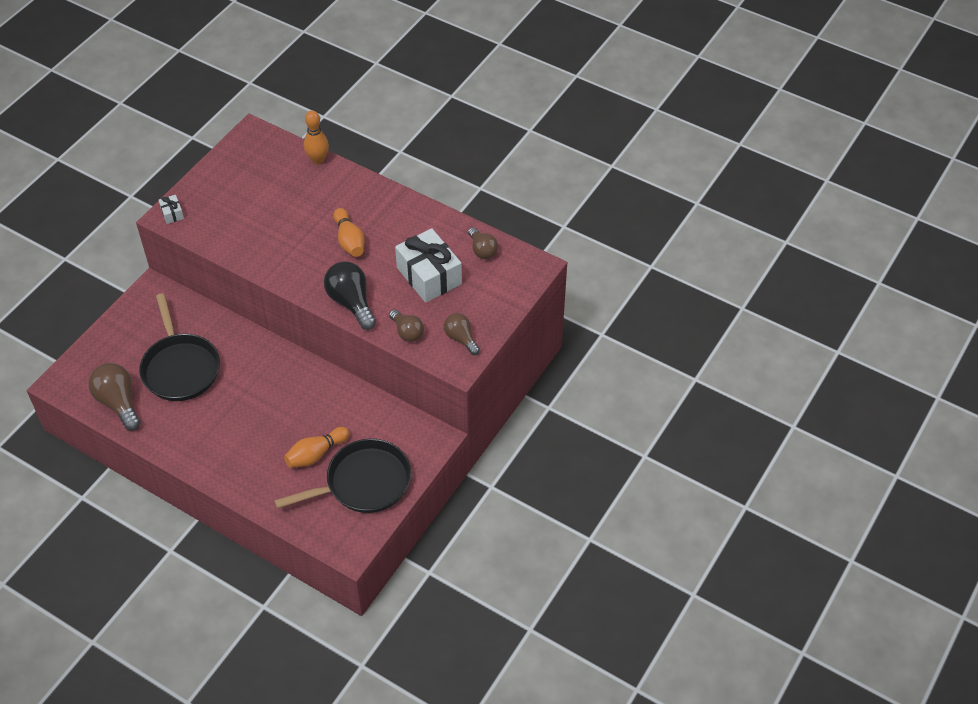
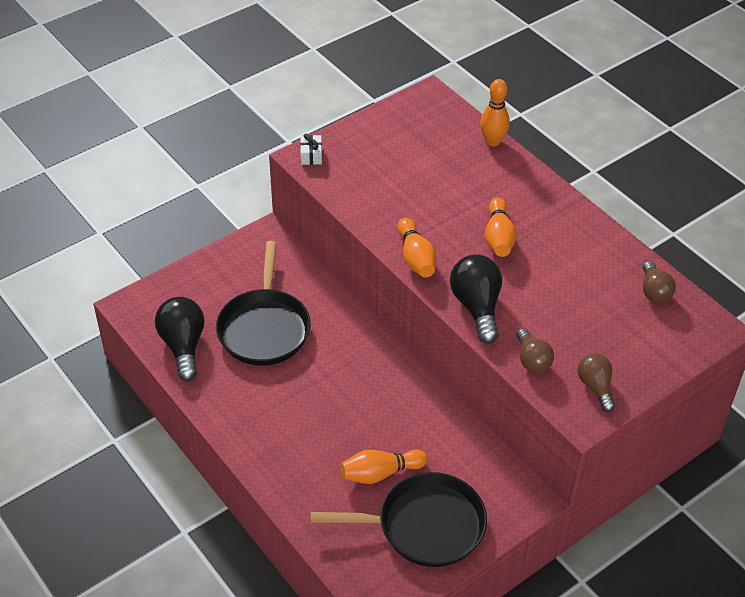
camera: 20 degrees right, 5 degrees down
brown light bulb [88,363,140,431] -> black light bulb [155,297,205,381]
white gift [395,228,462,303] -> none
none -> orange bowling pin [397,218,436,277]

